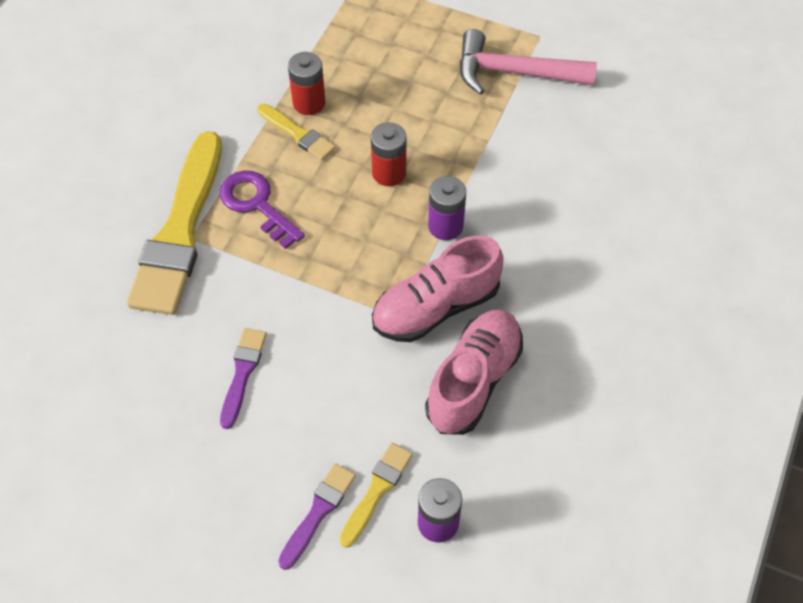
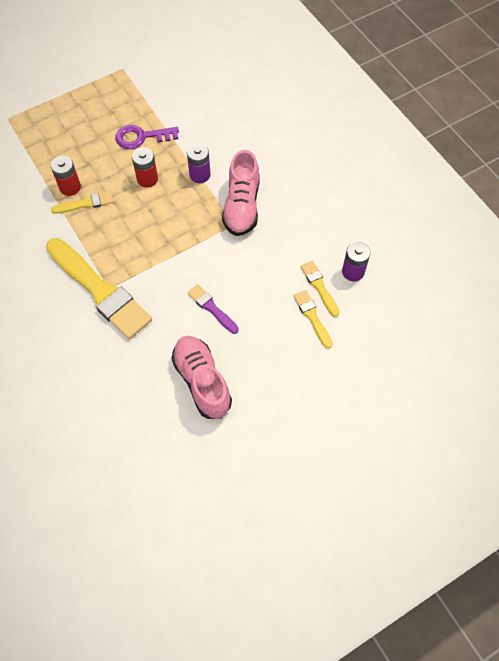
camera: 55 degrees left, 5 degrees up
purple key [220,170,305,249] -> purple key moved to [115,125,179,149]
purple brush [278,463,356,570] -> yellow brush [294,290,332,349]
pink shoe [425,309,523,435] -> pink shoe moved to [171,336,232,419]
pink hammer [459,29,597,95] -> none

